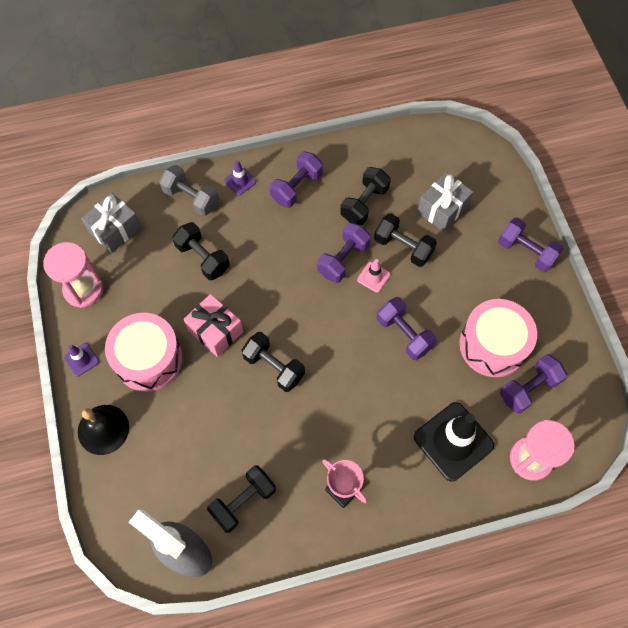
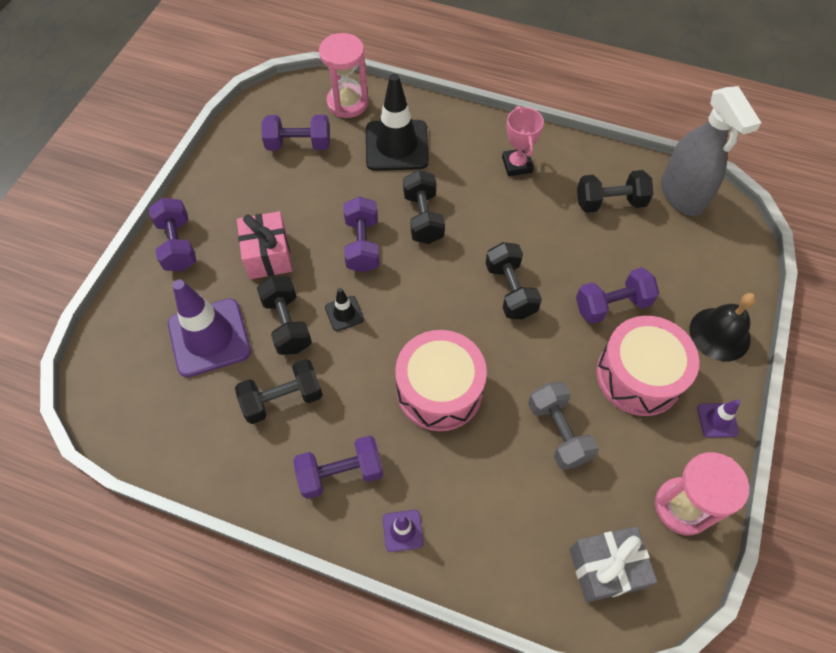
camera: 145 degrees left, 5 degrees down
grey dumbbell [159,165,219,216] -> grey dumbbell moved to [528,381,599,470]
black dumbbell [172,222,230,280] -> black dumbbell moved to [403,170,445,244]
pink gift [184,294,243,357] -> pink gift moved to [237,211,293,279]
purple dumbbell [317,223,371,283] -> purple dumbbell moved to [576,268,659,324]
pink traffic cone [357,259,390,292] -> black traffic cone [325,288,364,331]
grey gift [417,172,473,232] -> purple traffic cone [168,280,251,377]
pink drum [459,299,537,377] -> pink drum moved to [395,330,487,431]

